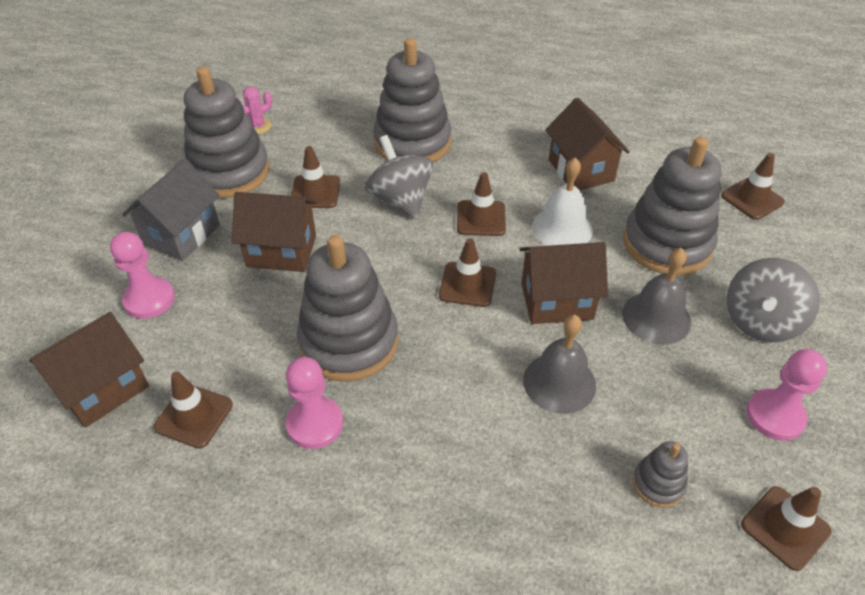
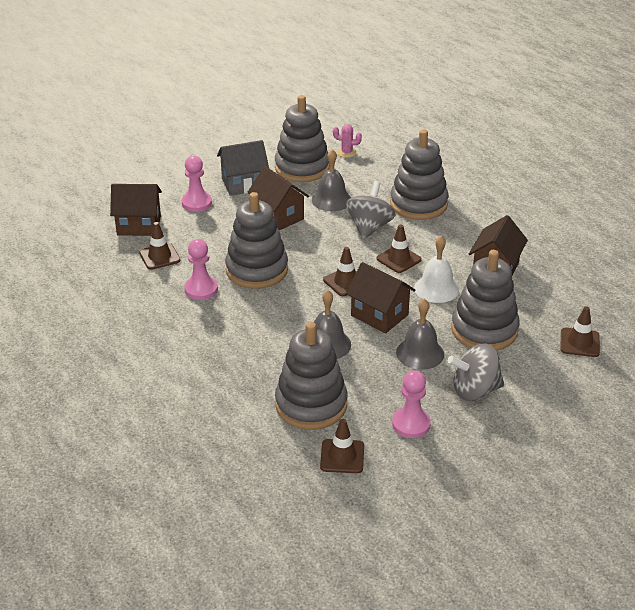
camera: 45 degrees right, 10 degrees down
brown traffic cone [291,146,340,208] -> grey bell [312,149,351,211]
grey stacking toy [632,441,688,508] -> grey stacking toy [275,322,348,430], size x2.22

